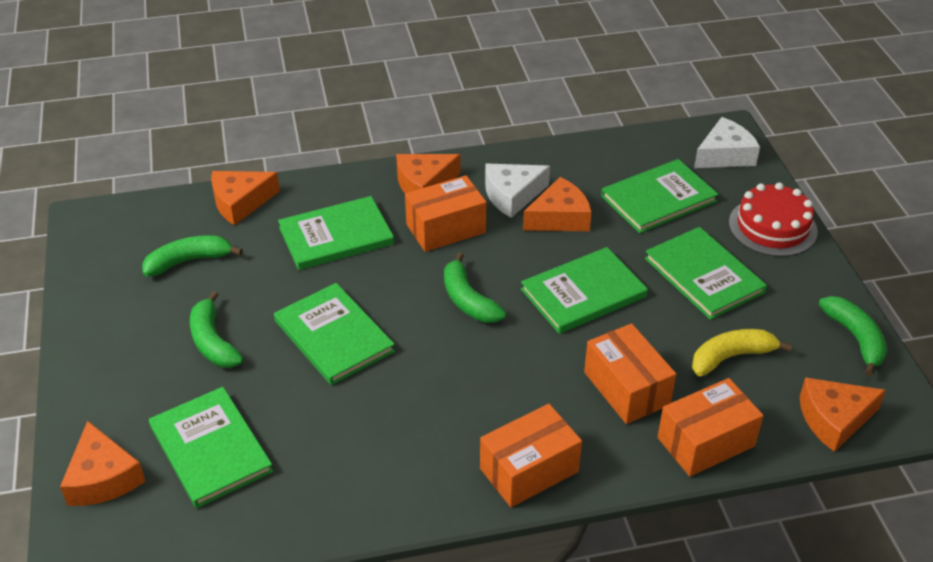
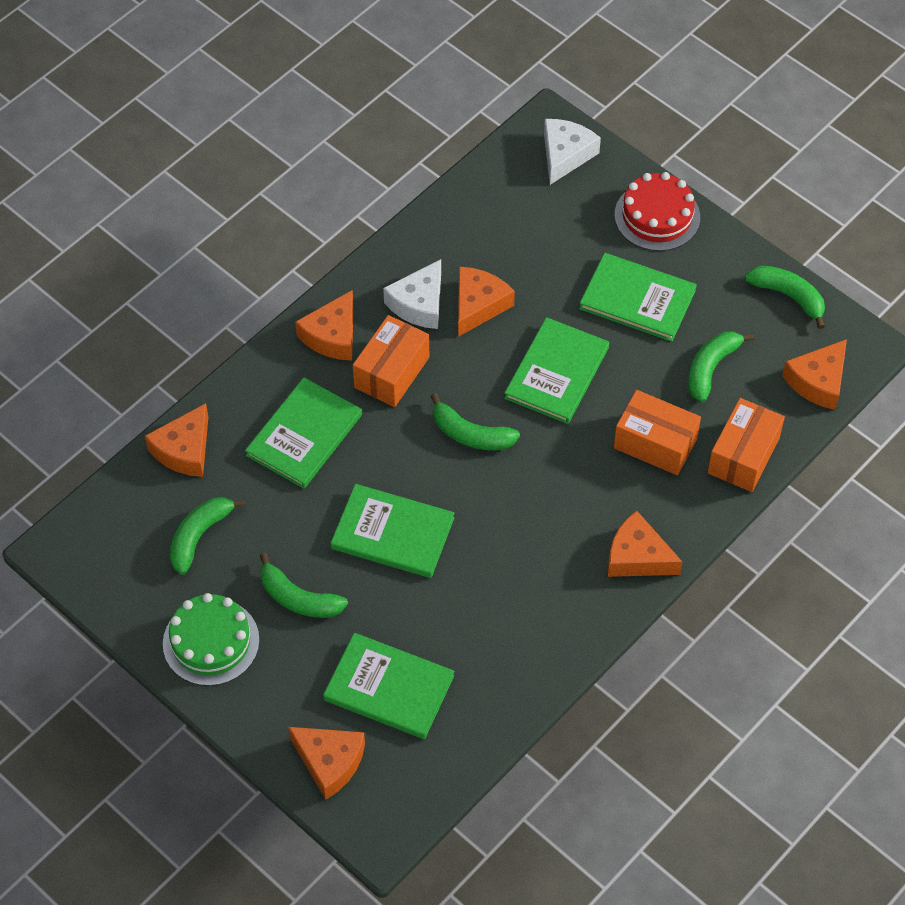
camera: 35 degrees left, 15 degrees up
orange box [480,404,582,507] -> orange cheese [608,511,682,577]
green book [601,159,719,233] -> none
yellow banana [692,329,793,376] -> green banana [688,331,754,403]
none -> green cake [163,593,260,686]

